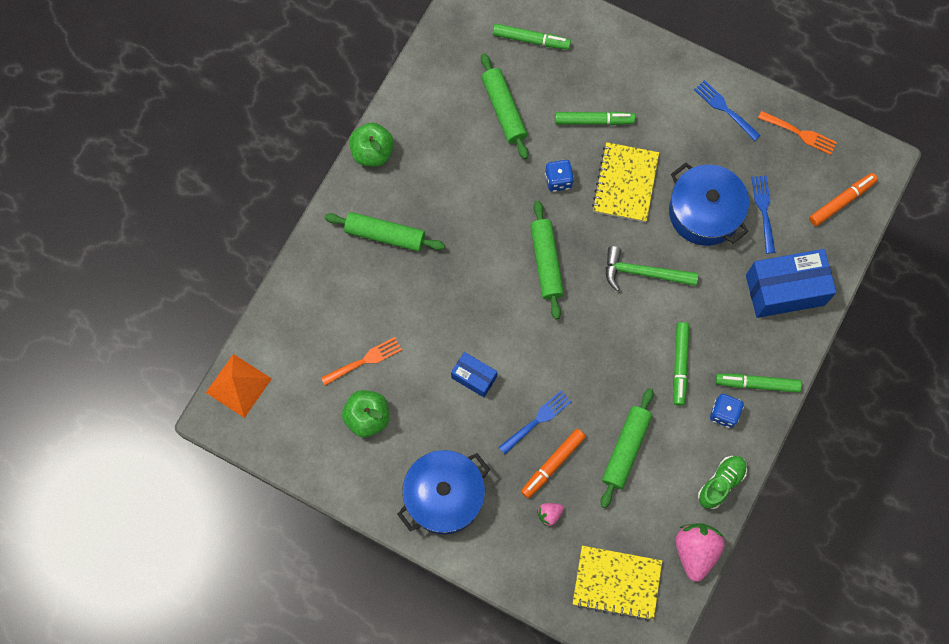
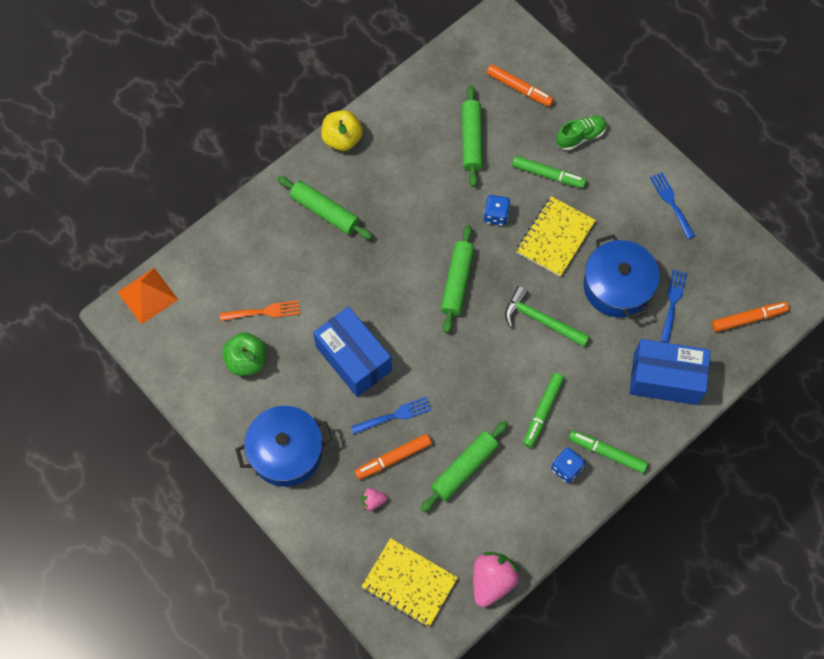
camera: 20 degrees right, 5 degrees down
green apple [349,123,394,167] -> yellow apple [321,110,363,151]
blue box [451,352,497,397] -> blue box [313,307,392,397], size x1.87
green marker [493,24,571,50] -> orange marker [487,64,554,107]
green shoe [698,456,747,509] -> green shoe moved to [556,115,607,151]
orange fork [758,111,837,155] -> none

